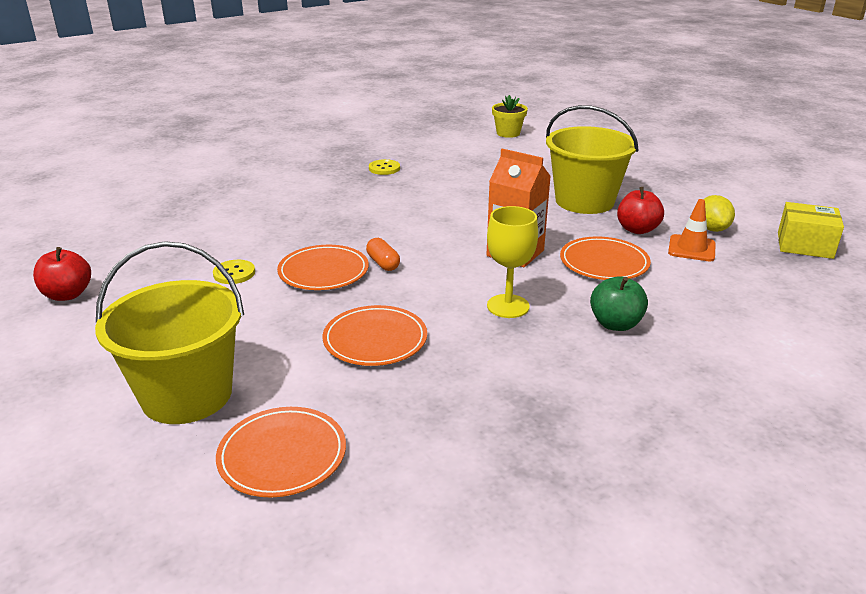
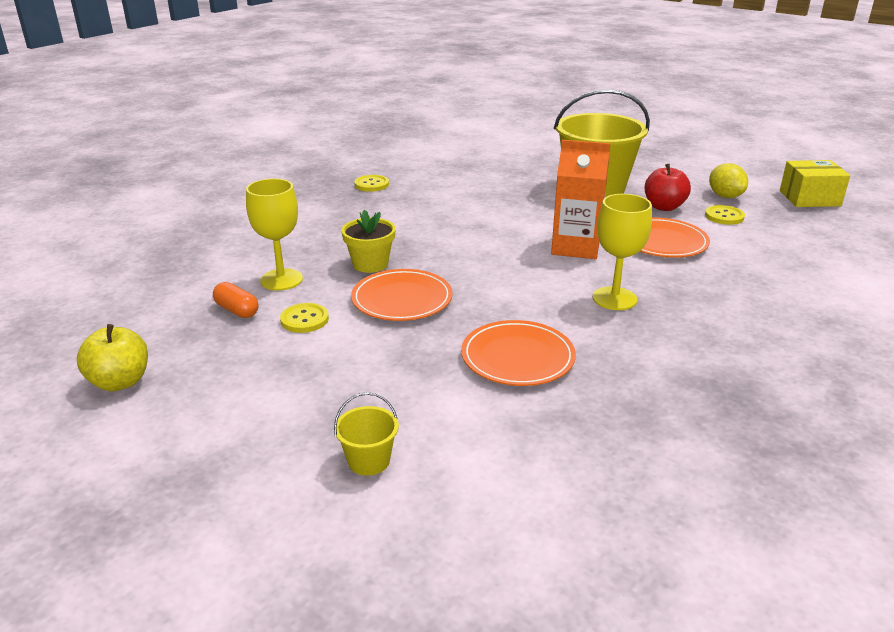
camera: 20 degrees left, 0 degrees up
red apple [33,247,91,301] -> yellow apple [77,324,148,392]
yellow bucket [95,241,244,424] -> yellow bucket [334,392,399,476], size x0.40
orange plate [216,407,346,497] -> none
orange capsule [366,238,400,271] -> orange capsule moved to [213,282,258,318]
yellow flower pot [492,95,528,138] -> yellow flower pot moved to [341,210,396,273]
green apple [590,276,648,331] -> none
orange traffic cone [668,199,716,261] -> yellow button [705,205,745,225]
none -> yellow goblet [246,179,303,291]

